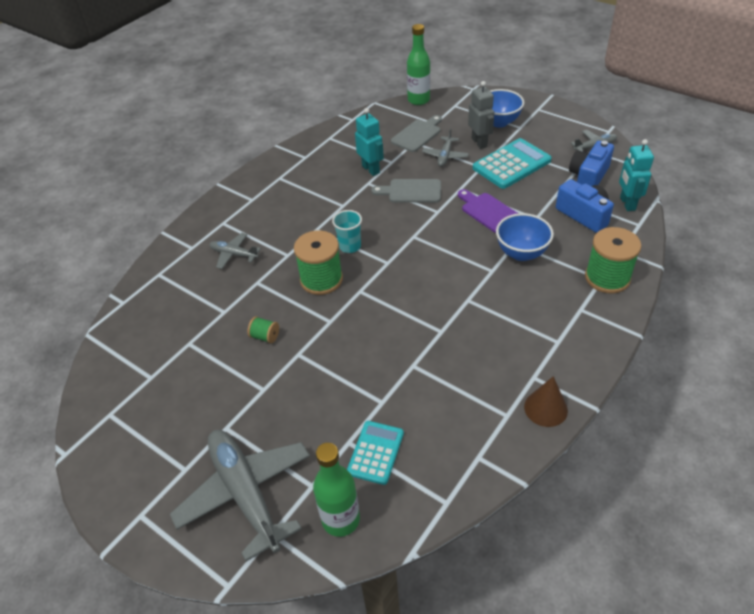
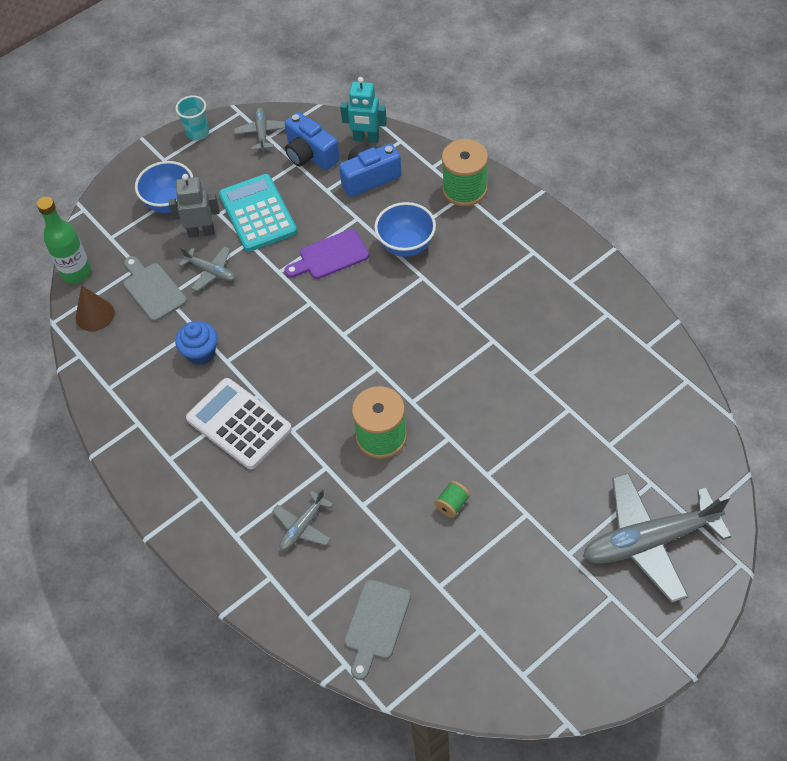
camera: 75 degrees left, 10 degrees up
green bottle [313,443,360,537] -> none
turquoise cup [332,210,362,253] -> turquoise cup moved to [176,95,209,140]
turquoise calculator [347,421,404,485] -> none
turquoise robot [355,108,384,176] -> blue cupcake [175,321,218,365]
grey cutting board [371,179,441,203] -> grey cutting board moved to [344,579,411,680]
brown cone [524,376,568,427] -> brown cone moved to [76,285,115,331]
none -> white calculator [186,378,292,469]

